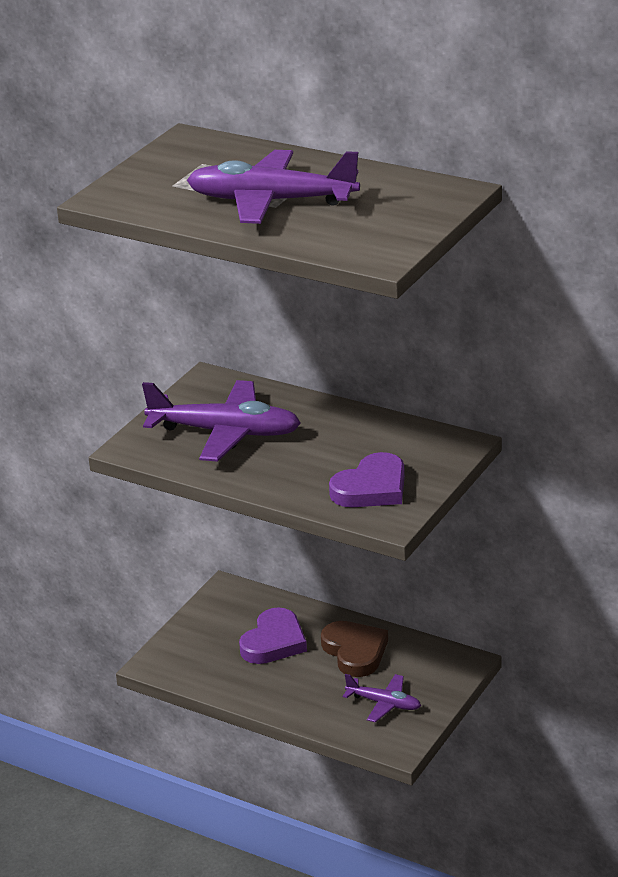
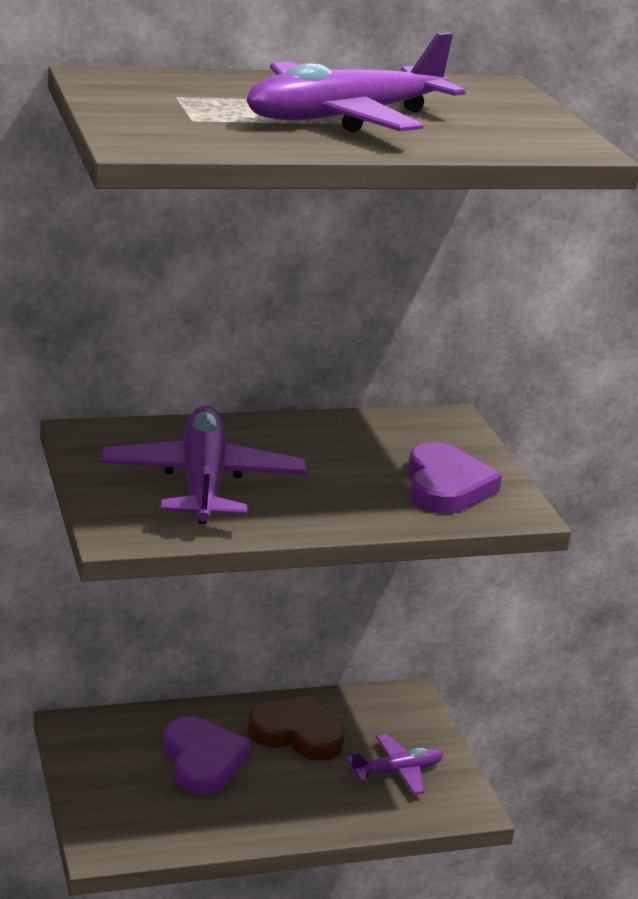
camera: 50 degrees left, 5 degrees down
purple plane [142,380,301,462] -> purple plane turned 60 degrees counterclockwise [101,406,307,524]

